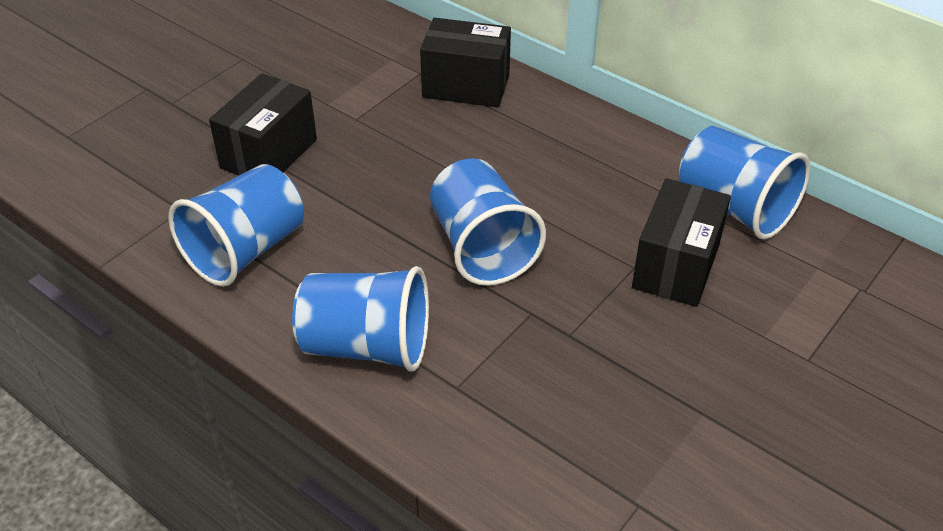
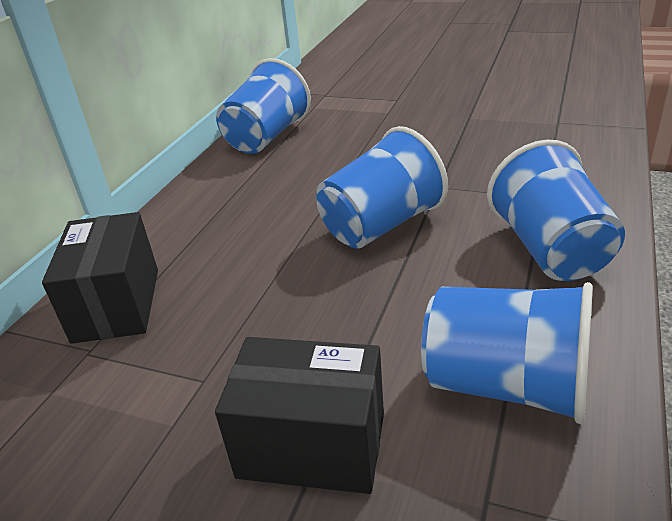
camera: 105 degrees left, 10 degrees down
black box [632,178,731,307] -> none

